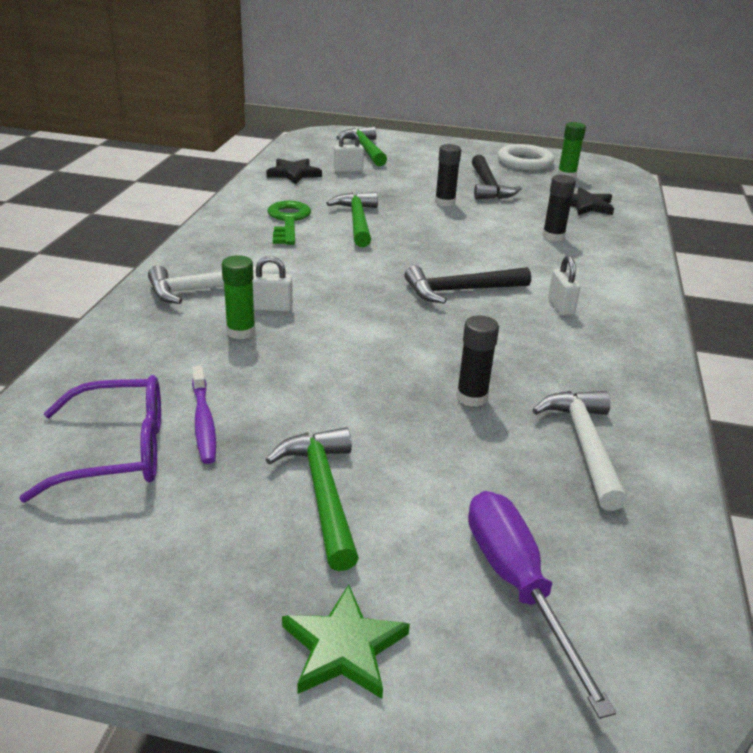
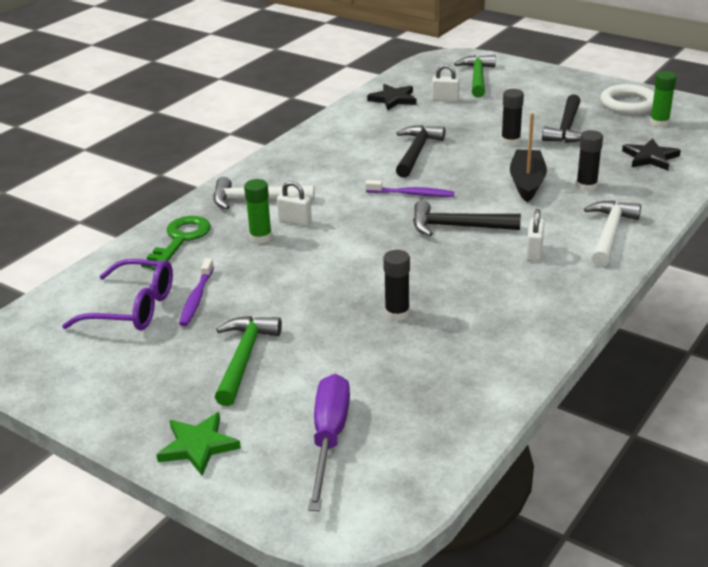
camera: 25 degrees right, 0 degrees up
green key [268,201,311,245] -> green key moved to [141,216,211,270]
green hammer [326,192,378,247] -> black hammer [396,125,445,178]
white hammer [533,391,627,511] -> white hammer moved to [584,201,641,267]
none -> purple toothbrush [365,180,454,197]
none -> black boat [510,113,547,202]

